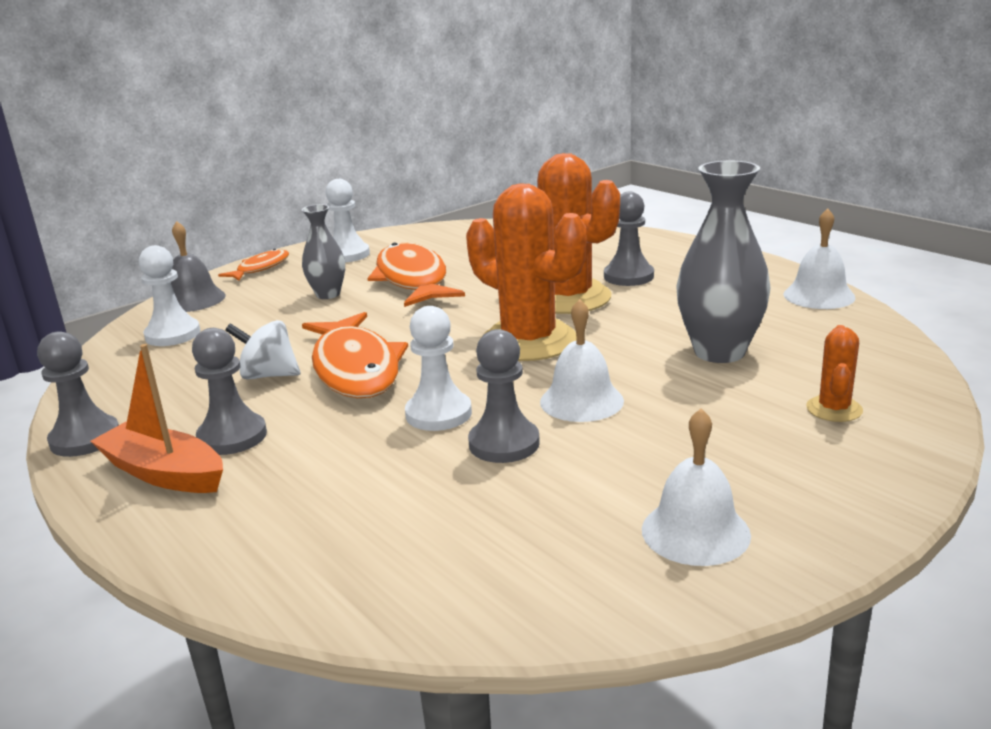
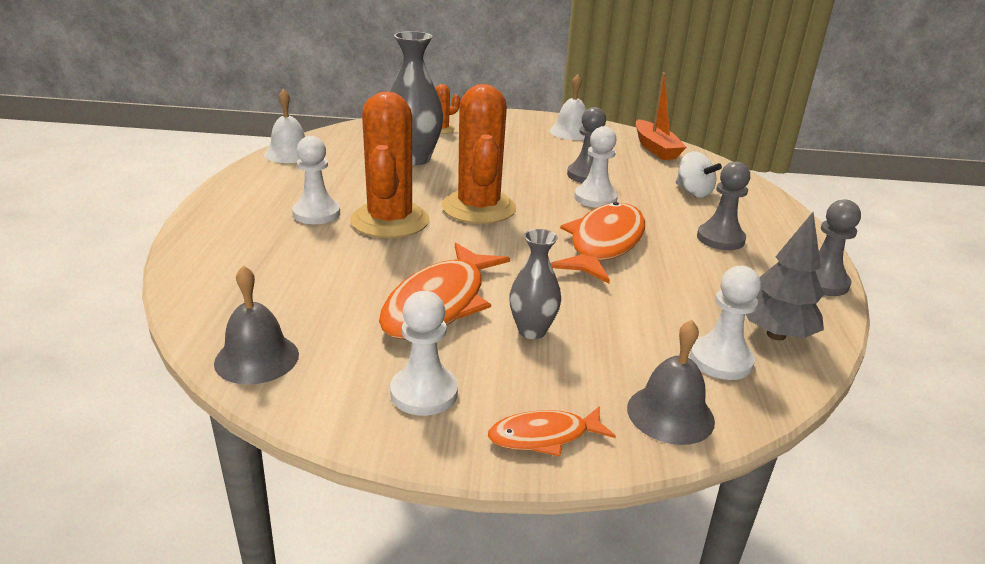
camera: 140 degrees left, 5 degrees up
orange boat [90,344,223,493] -> orange boat moved to [636,73,687,160]
white spinning top [225,320,300,380] -> white spinning top moved to [676,151,722,198]
white bell [540,299,624,422] -> none
grey pawn [604,192,654,286] -> white pawn [292,136,340,224]
none -> grey bell [214,265,299,385]
none -> grey tree [745,212,824,341]

